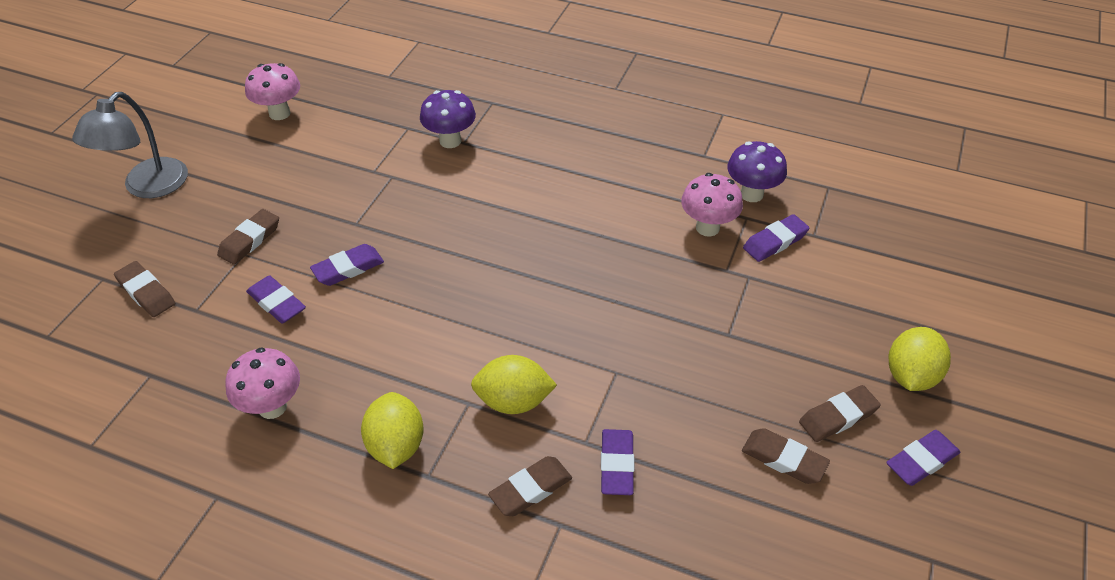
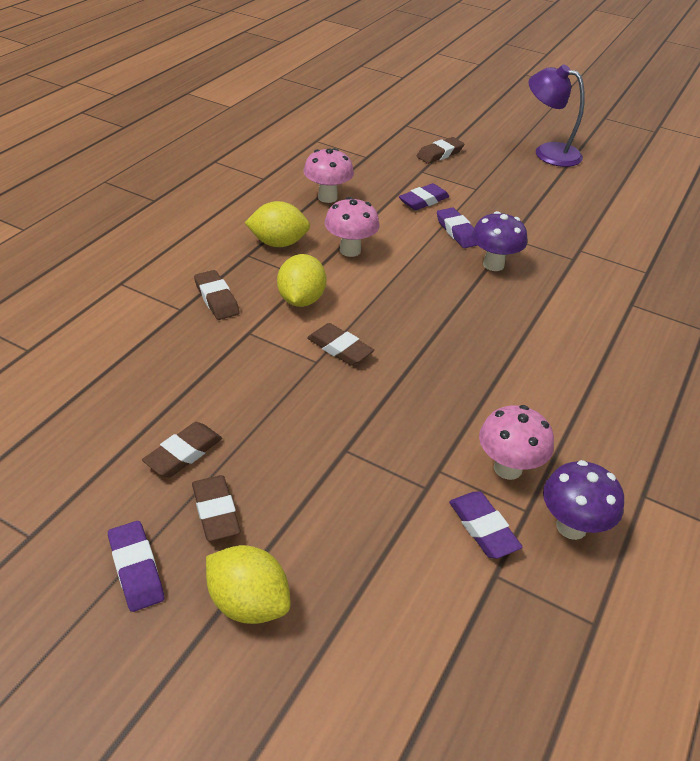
camera: 95 degrees right, 5 degrees down
grey lamp [72,92,188,198] -> purple lamp [528,64,585,167]
brown eraser [217,209,279,265] -> brown eraser moved to [307,323,374,366]
pink mushroom [245,63,300,120] -> pink mushroom moved to [325,197,380,257]
purple mushroom [420,90,476,148] -> purple mushroom moved to [472,211,527,271]
purple eraser [601,429,634,495] -> none

